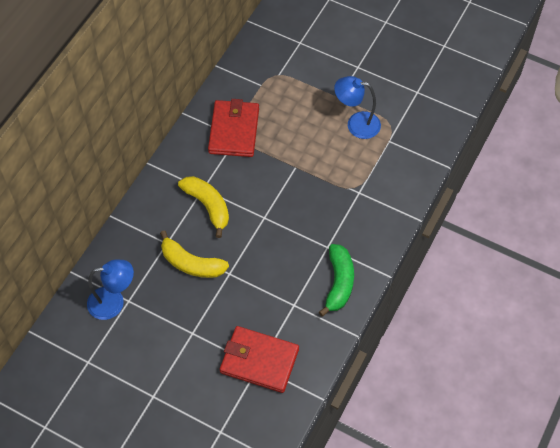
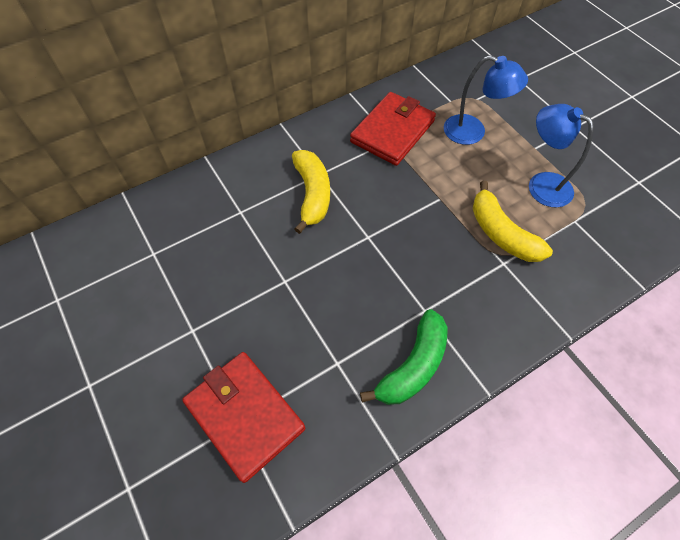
camera: 30 degrees right, 0 degrees up
blue lamp [87,260,134,320] -> blue lamp moved to [444,55,528,145]
yellow banana [160,230,229,278] -> yellow banana moved to [473,181,553,262]

